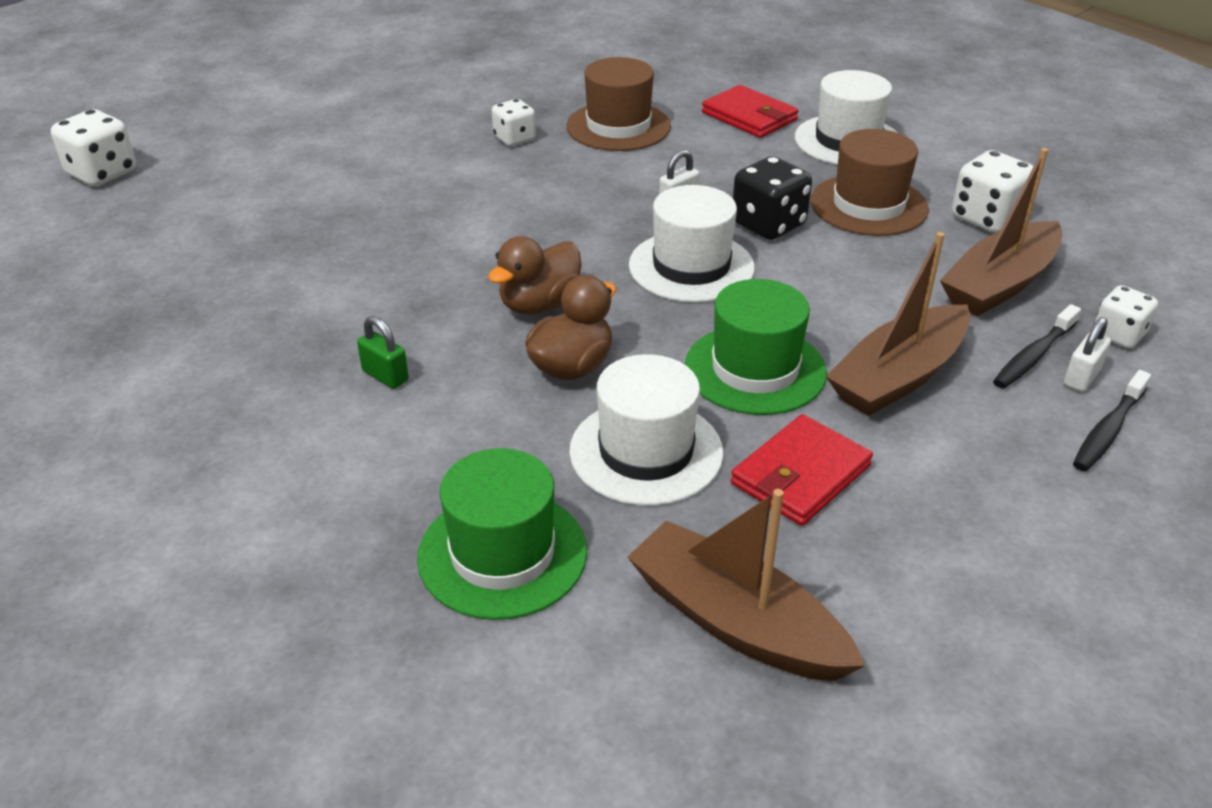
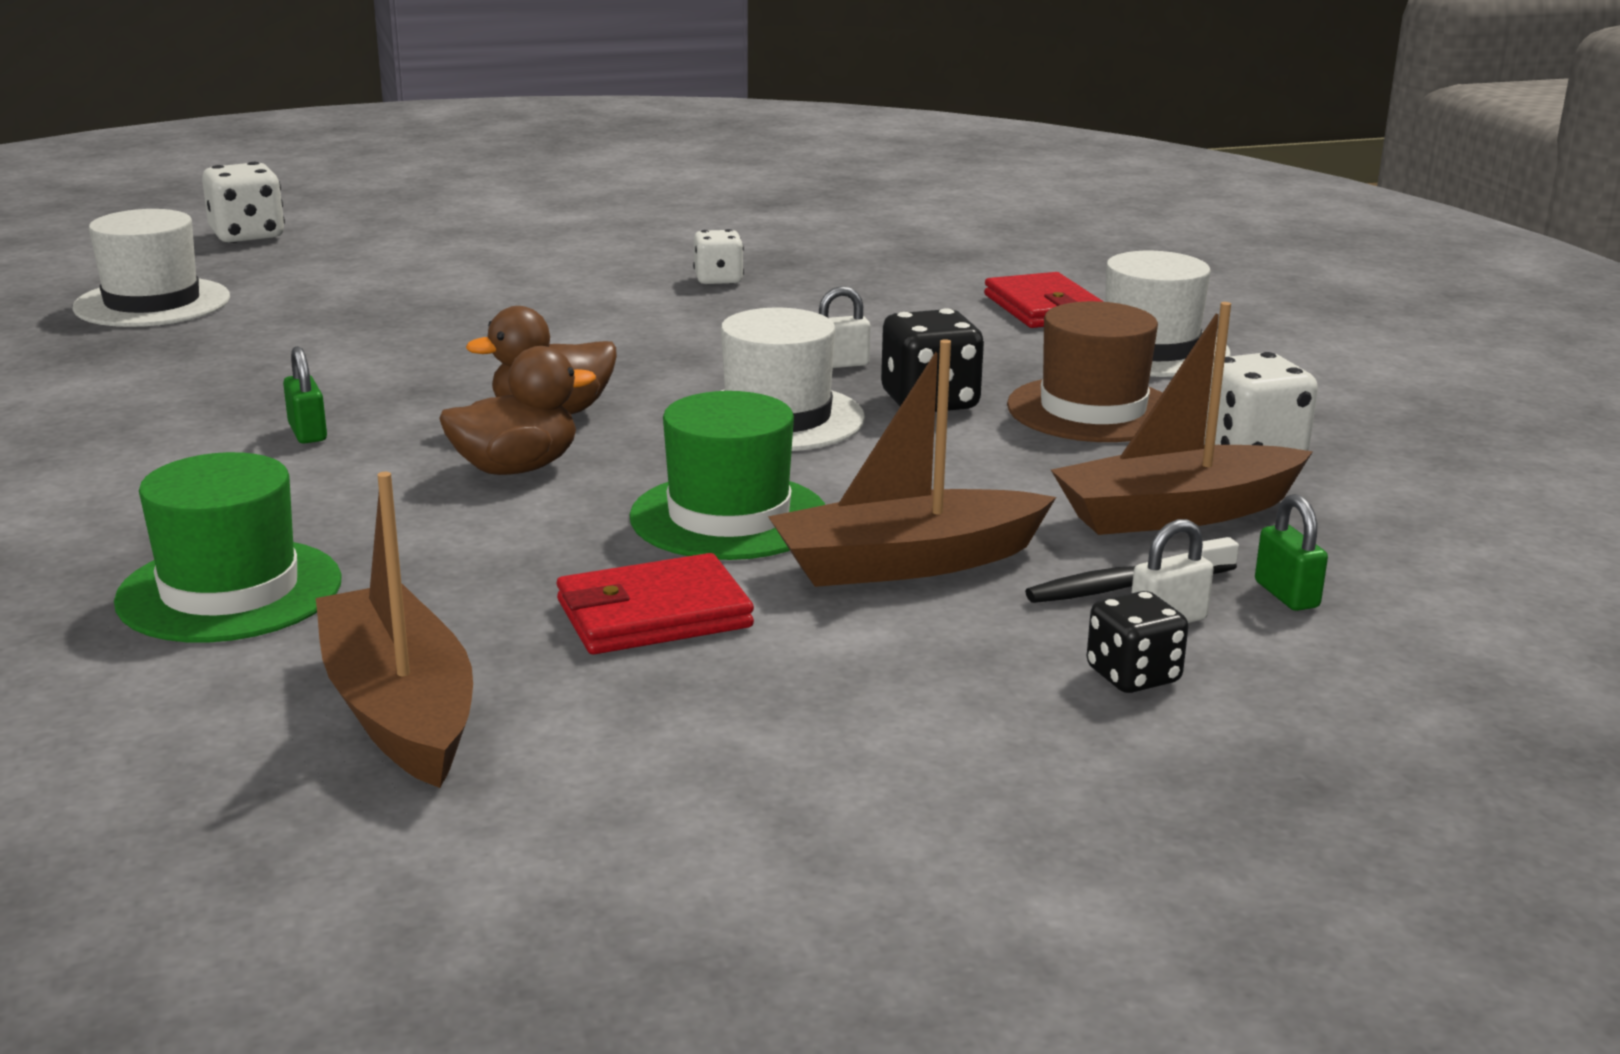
camera: 25 degrees right, 15 degrees down
brown hat [566,57,671,151] -> none
white hat [569,354,724,506] -> white hat moved to [72,209,230,327]
black toothbrush [1073,370,1151,472] -> black dice [1087,591,1188,693]
white dice [1093,285,1158,348] -> green padlock [1255,494,1328,611]

